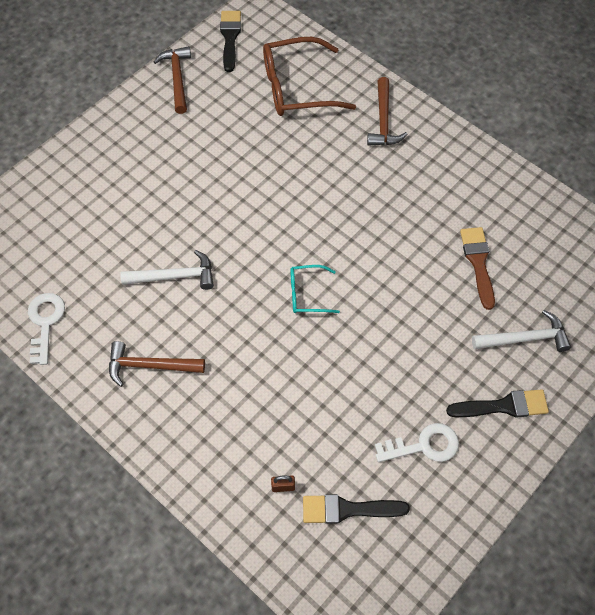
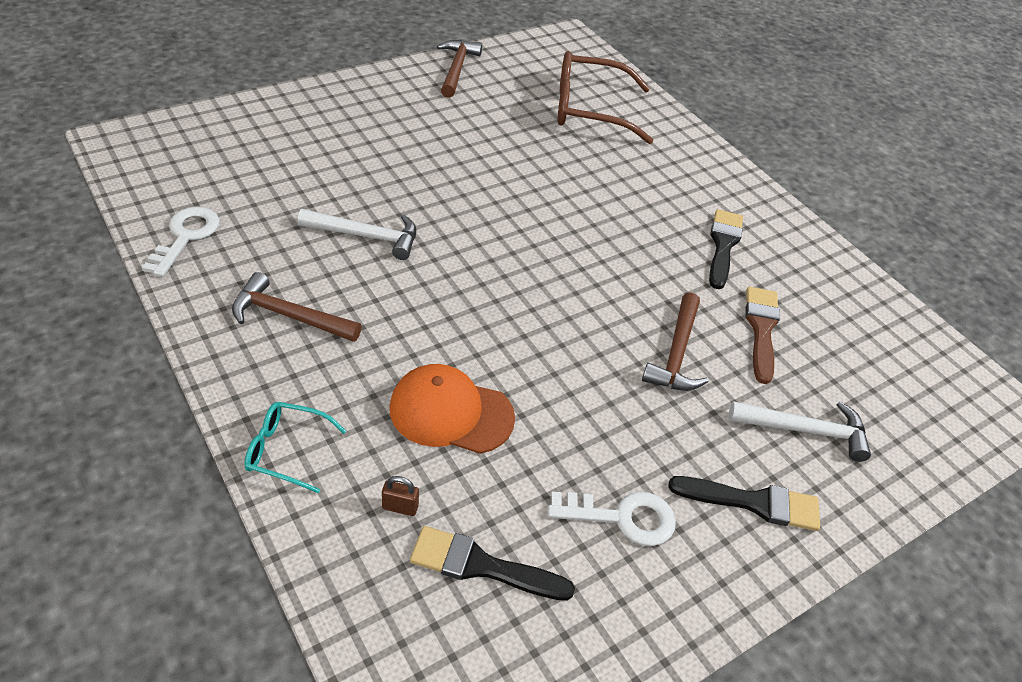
camera: 10 degrees right, 15 degrees down
black brush [220,11,241,72] -> black brush moved to [709,209,743,289]
turquoise glasses [290,265,340,313] -> turquoise glasses moved to [244,402,346,493]
brown hammer [367,77,407,146] -> brown hammer moved to [642,292,708,391]
none -> orange cap [389,364,515,454]

